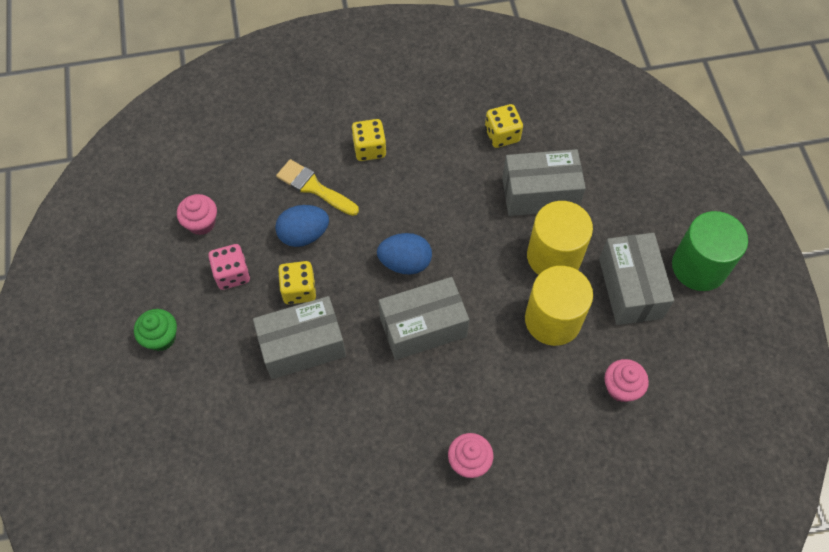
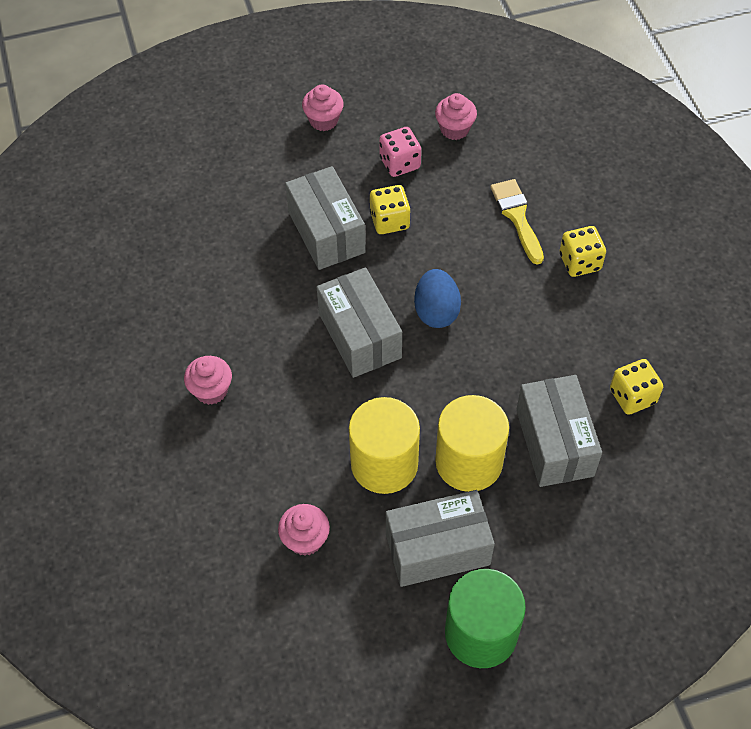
camera: 85 degrees right, 5 degrees down
green cupcake [134,309,177,351] -> pink cupcake [302,84,344,131]
blue egg [275,205,329,247] -> none
yellow brush [276,159,359,216] -> yellow brush turned 45 degrees counterclockwise [491,179,544,264]

